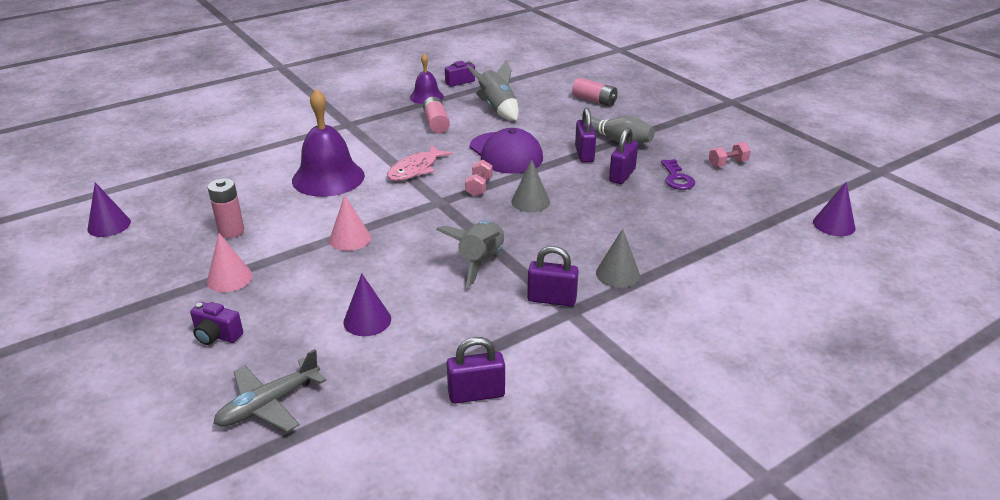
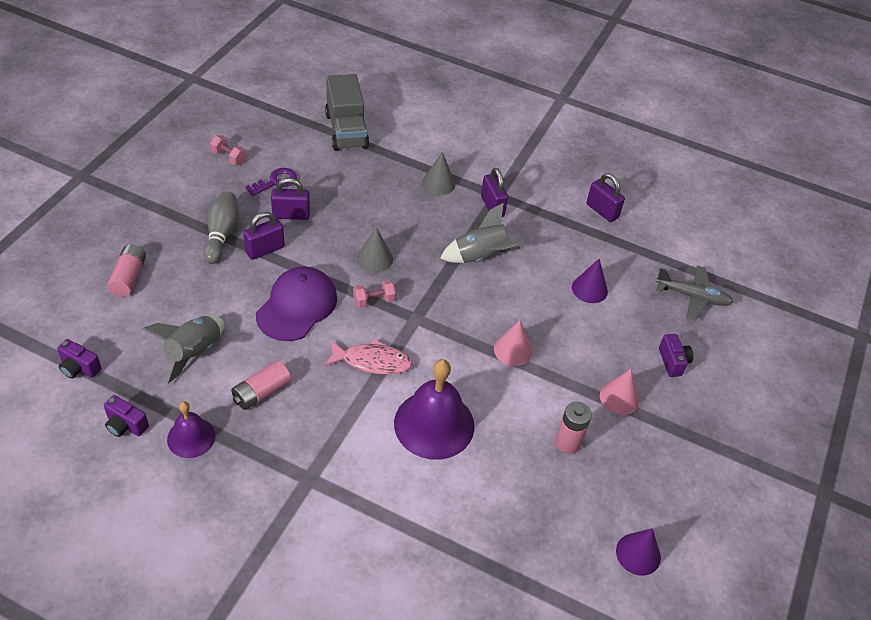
camera: 125 degrees left, 15 degrees up
purple cone [813,182,855,236] -> none
none -> purple camera [57,339,102,379]
none -> grey truck [325,74,370,151]

